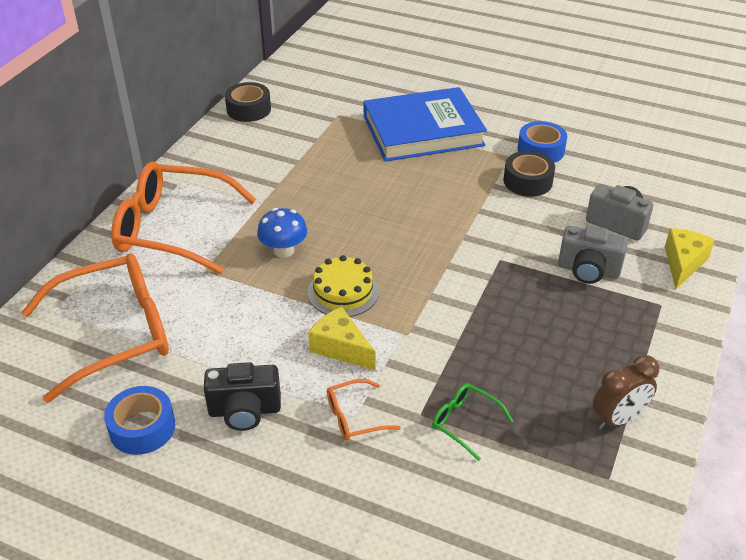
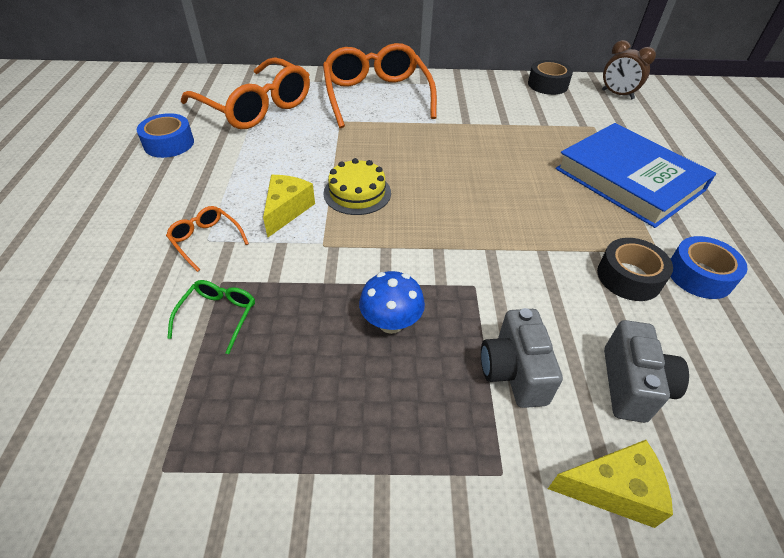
camera: 65 degrees right, 5 degrees up
black camera [204,362,281,431] -> none
blue mushroom [257,208,307,258] -> blue mushroom moved to [359,271,425,334]
brown clock [593,355,659,430] -> brown clock moved to [602,40,656,99]

